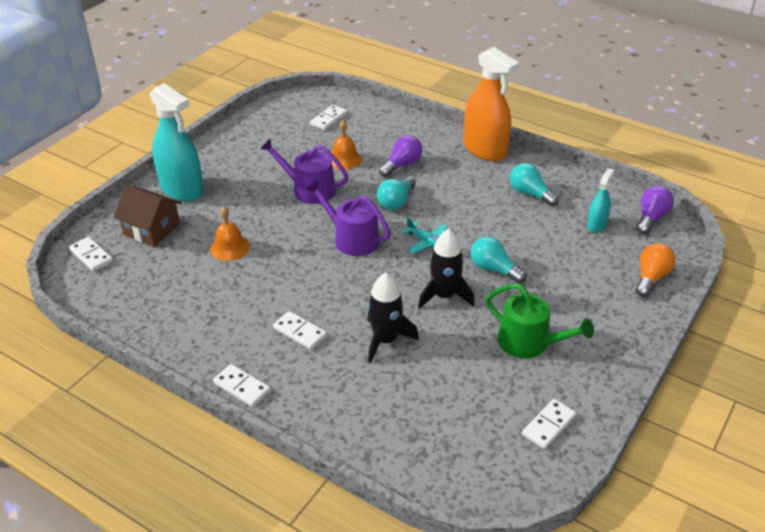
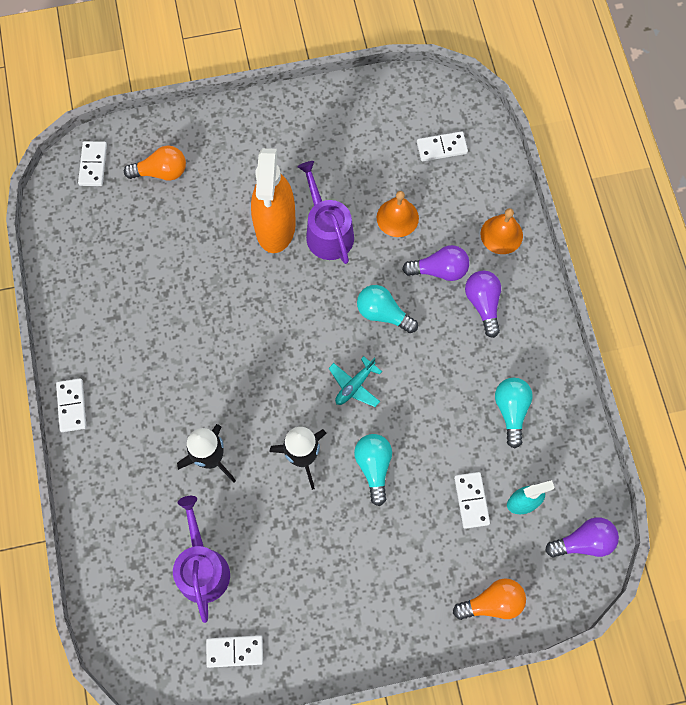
camera: 45 degrees right, 30 degrees up
brown house [113,185,181,247] -> orange light bulb [124,145,186,181]
turquoise spray bottle [150,83,204,202] -> none
orange bell [210,206,250,261] -> orange bell moved to [480,208,523,254]
white domino [273,311,327,350] -> white domino moved to [454,472,490,529]
purple watering can [305,180,391,256] -> purple watering can moved to [173,496,230,623]
turquoise light bulb [377,177,416,210] -> turquoise light bulb turned 45 degrees clockwise [357,285,418,333]
turquoise plane [402,217,447,254] -> turquoise plane turned 45 degrees clockwise [329,356,382,407]
orange spray bottle [464,47,519,161] -> orange spray bottle moved to [251,148,296,253]
green watering can [486,284,594,358] -> none
none -> purple light bulb [465,271,501,338]

